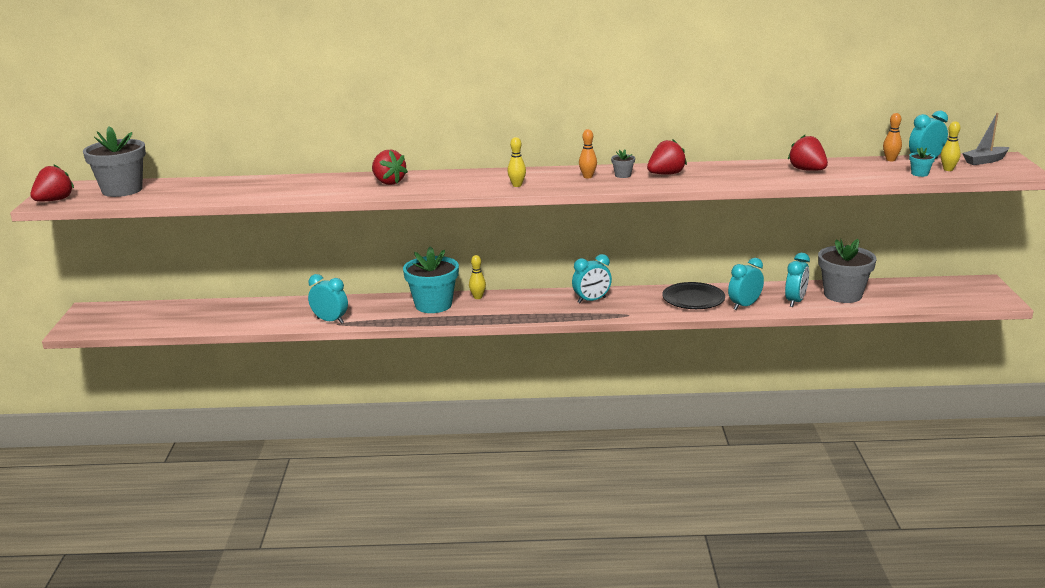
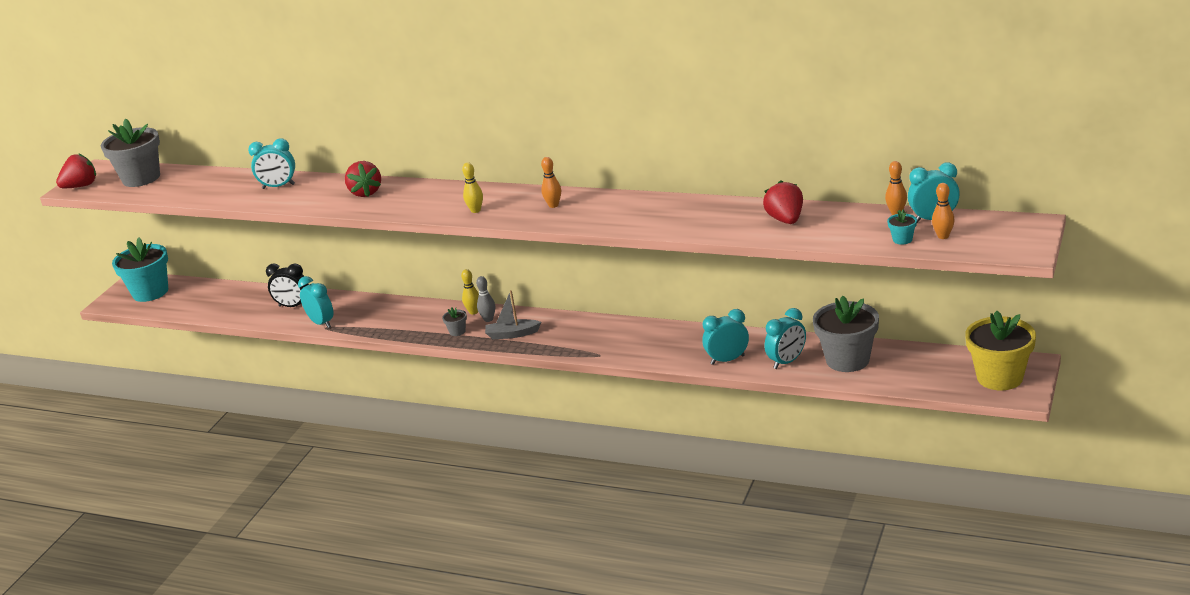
camera: 25 degrees right, 5 degrees up
turquoise flower pot [403,246,459,313] -> turquoise flower pot moved to [112,237,168,302]
turquoise clock [572,254,612,303] -> turquoise clock moved to [248,138,295,189]
grey flower pot [611,149,635,178] -> grey flower pot moved to [442,307,467,336]
red strawberry [647,139,687,175] -> none
black plate [662,282,725,309] -> none
yellow bowling pin [941,121,961,171] -> orange bowling pin [932,183,955,239]
grey boat [962,113,1009,165] -> grey boat moved to [485,290,541,339]
none -> black clock [266,264,309,307]
none -> grey bowling pin [476,276,495,322]
none -> yellow flower pot [965,311,1036,390]

